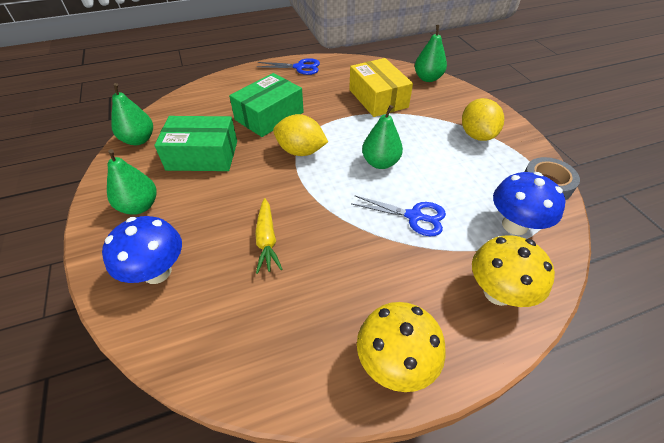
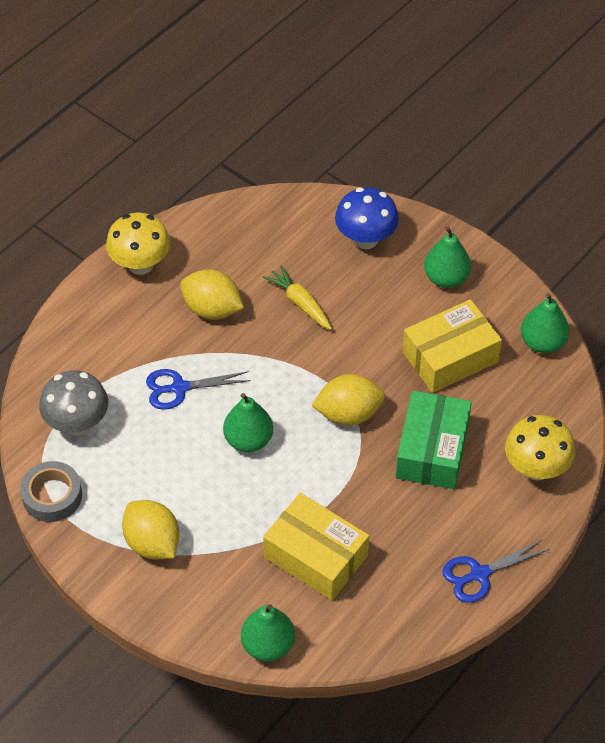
camera: 150 degrees right, 5 degrees up
green box [154,116,237,171] -> yellow box [402,299,502,393]
yellow mushroom [472,235,555,307] -> yellow mushroom moved to [505,415,575,480]
blue mushroom [493,172,566,235] -> grey mushroom [39,370,108,435]
none -> yellow lemon [180,269,244,320]

